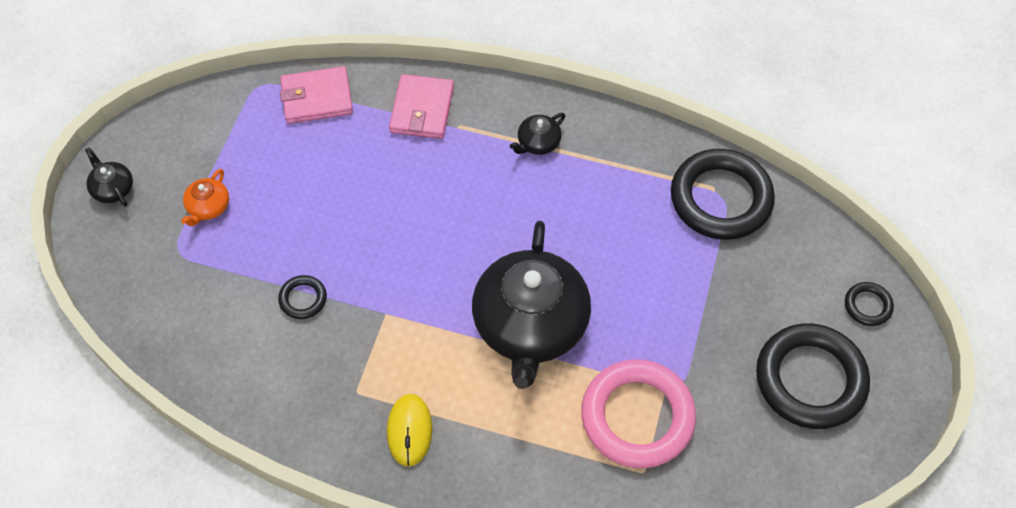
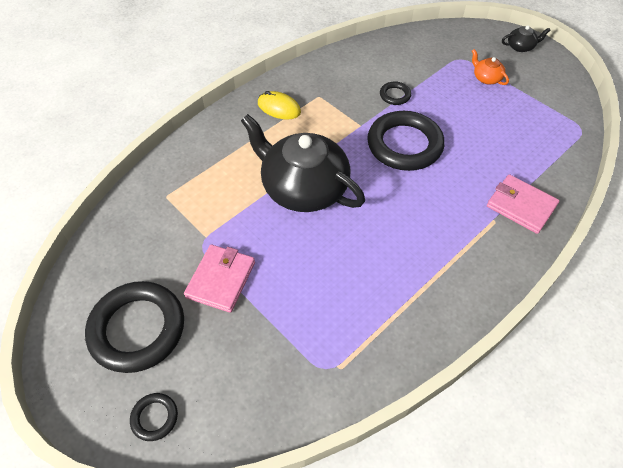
camera: 120 degrees right, 5 degrees down
pink wallet [280,66,353,124] -> pink wallet moved to [184,245,255,313]
black teapot [510,113,565,155] -> none
pink ring [581,359,696,468] -> none
black ring [671,149,775,240] -> black ring moved to [367,111,445,171]

